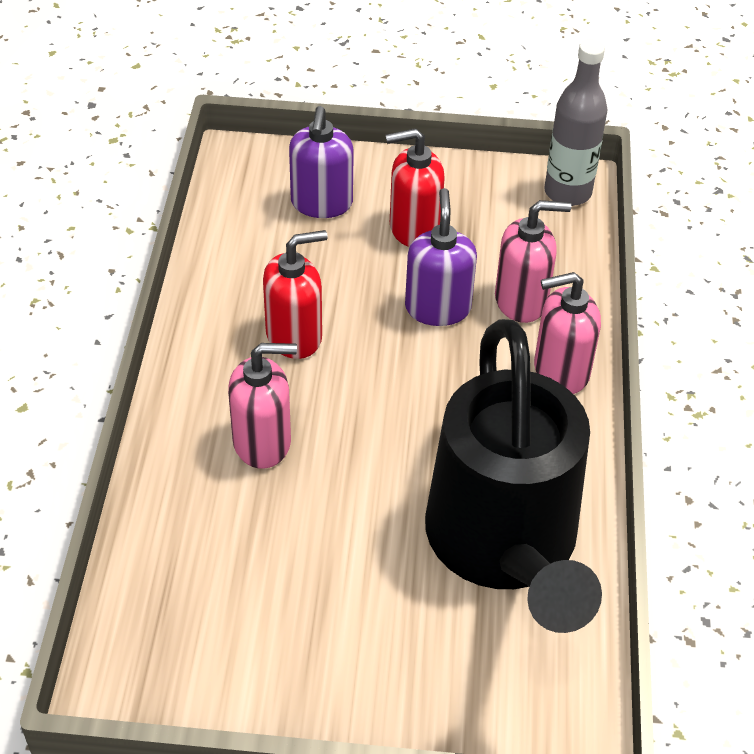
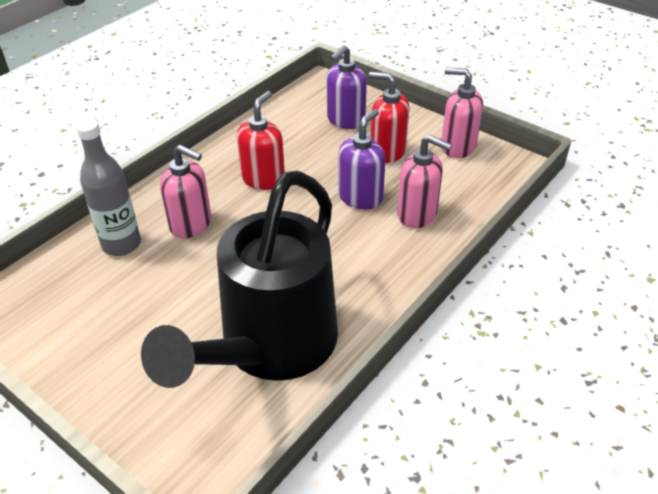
camera: 35 degrees right, 5 degrees down
red soap dispenser [263,230,328,359] -> red soap dispenser turned 75 degrees counterclockwise [237,91,285,190]
pink soap dispenser [534,272,601,394] -> pink soap dispenser moved to [442,68,483,158]
grey bottle [544,39,608,206] -> grey bottle moved to [76,119,141,256]

